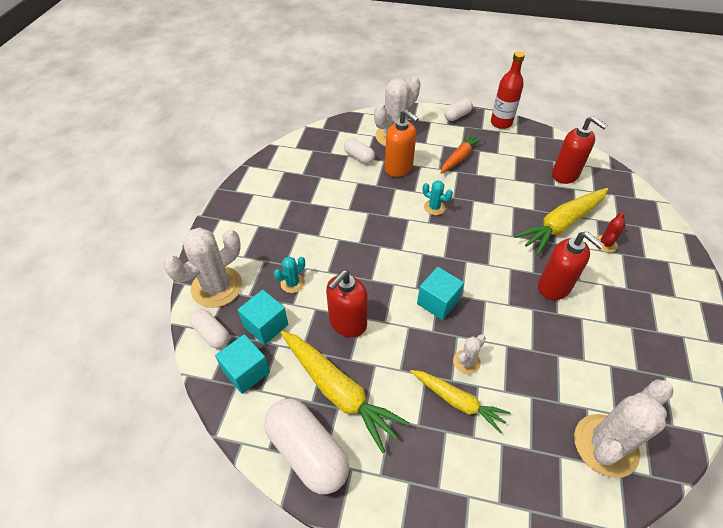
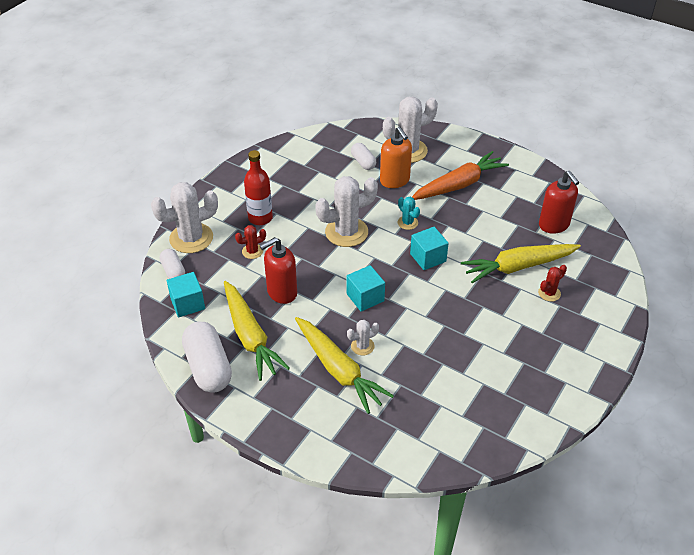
camera: 20 degrees right, 5 degrees down
turquoise cube [238,290,288,345] -> turquoise cube moved to [410,227,449,270]
turquoise cactus [274,257,305,293] -> red cactus [235,225,266,259]
yellow carrot [410,370,510,434] -> yellow carrot [295,317,394,414], size x1.58
orange carrot [440,133,484,174] -> orange carrot [412,151,509,200], size x1.58
white capsule [444,98,473,121] -> none
red bottle [491,51,525,129] -> red bottle moved to [244,150,273,225]
red soap dispenser [538,231,605,300] -> none
white cactus [574,379,673,478] -> white cactus moved to [315,176,378,247]

